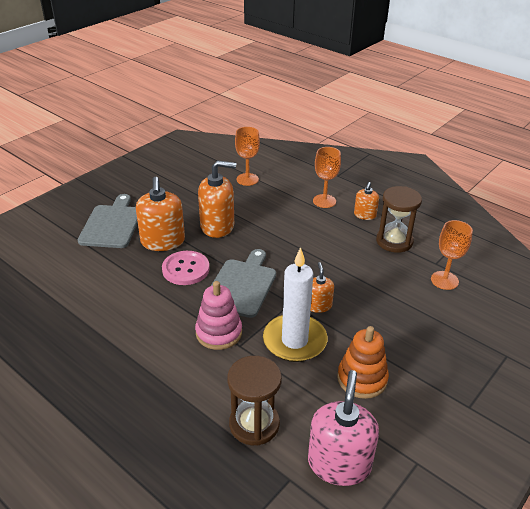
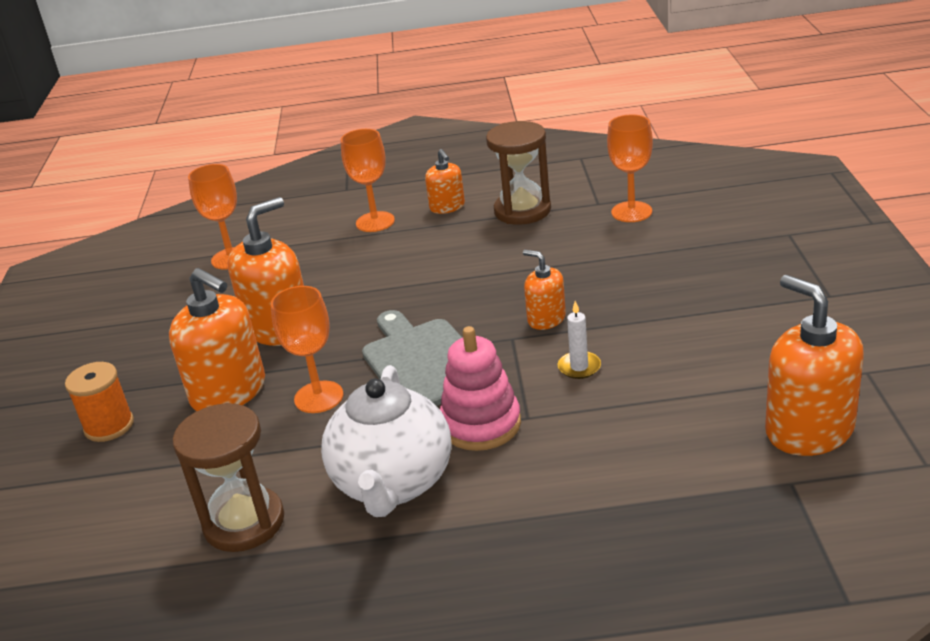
camera: 40 degrees left, 5 degrees down
grey cutting board [78,194,138,248] -> orange spool [65,362,134,442]
pink button [162,251,210,285] -> orange goblet [271,286,344,413]
brown hourglass [227,356,282,445] -> brown hourglass moved to [173,403,284,552]
white candle [263,247,327,362] -> white candle [557,301,601,379], size x0.41
pink soap dispenser [308,370,379,486] -> orange soap dispenser [765,275,864,456]
orange stacking toy [337,326,389,399] -> none
none -> white teapot [321,365,451,517]

